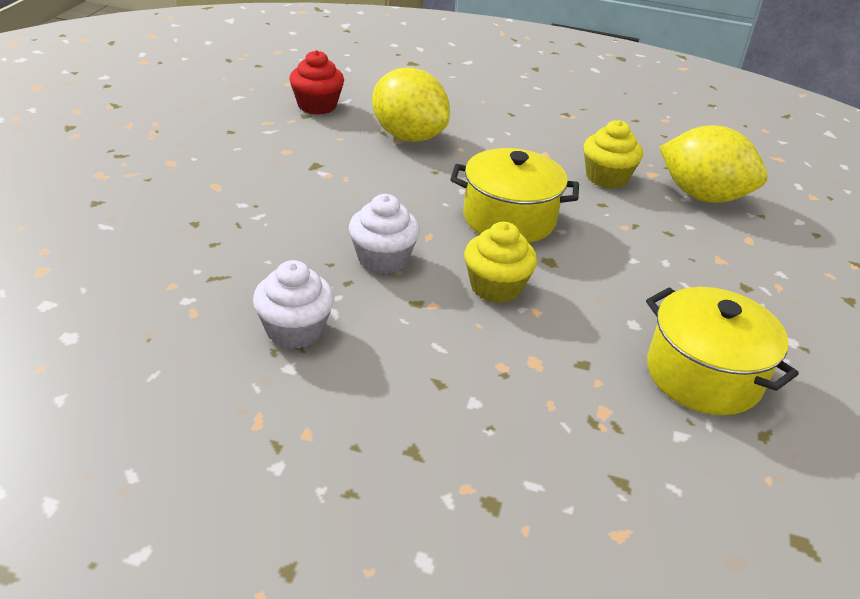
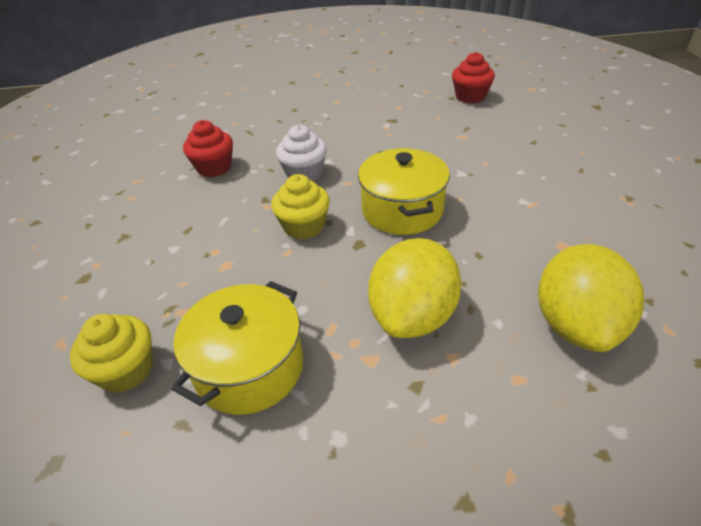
camera: 75 degrees right, 5 degrees up
white cupcake [253,260,334,349] -> red cupcake [183,120,233,177]
yellow lemon [372,68,450,142] -> yellow lemon moved to [368,238,461,338]
yellow cupcake [584,120,643,188] -> yellow cupcake moved to [70,314,153,393]

